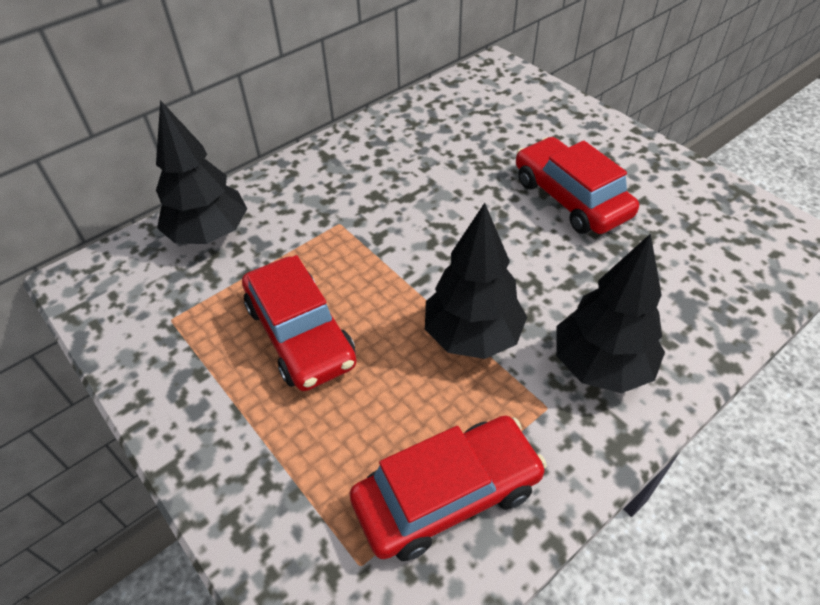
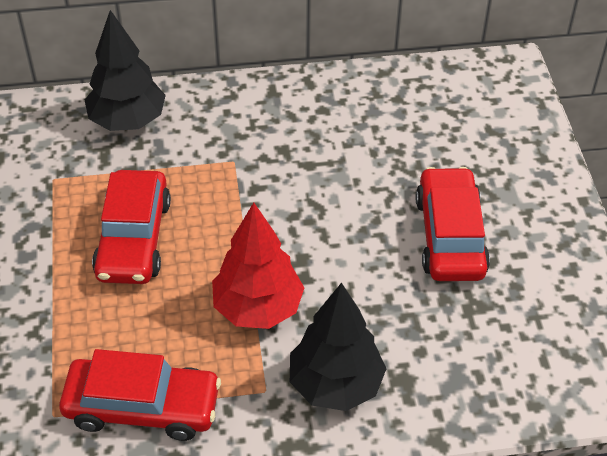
camera: 30 degrees right, 0 degrees up
black tree [425,203,527,359] -> red tree [212,203,304,329]

